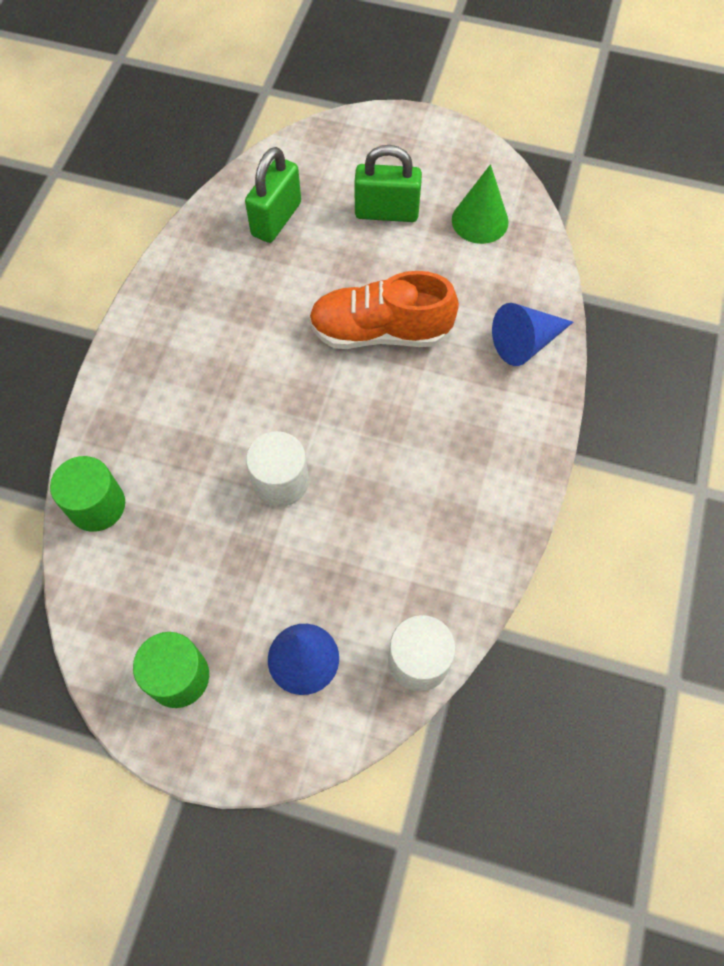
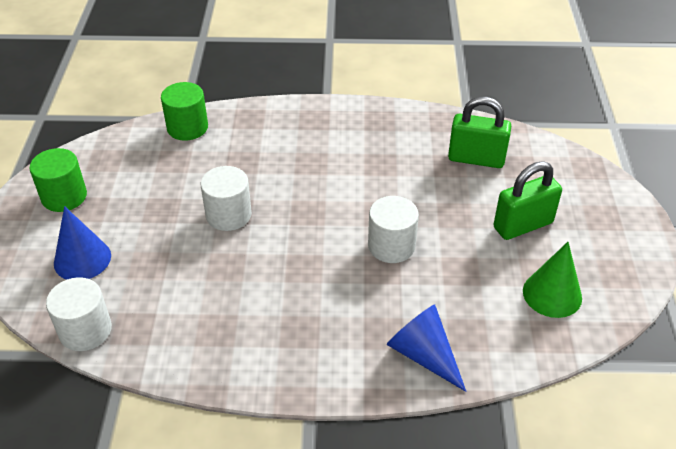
camera: 75 degrees right, 20 degrees down
orange shoe [309,271,459,349] -> white cylinder [368,196,419,263]
green padlock [354,145,422,222] -> green padlock turned 75 degrees clockwise [493,161,562,240]

